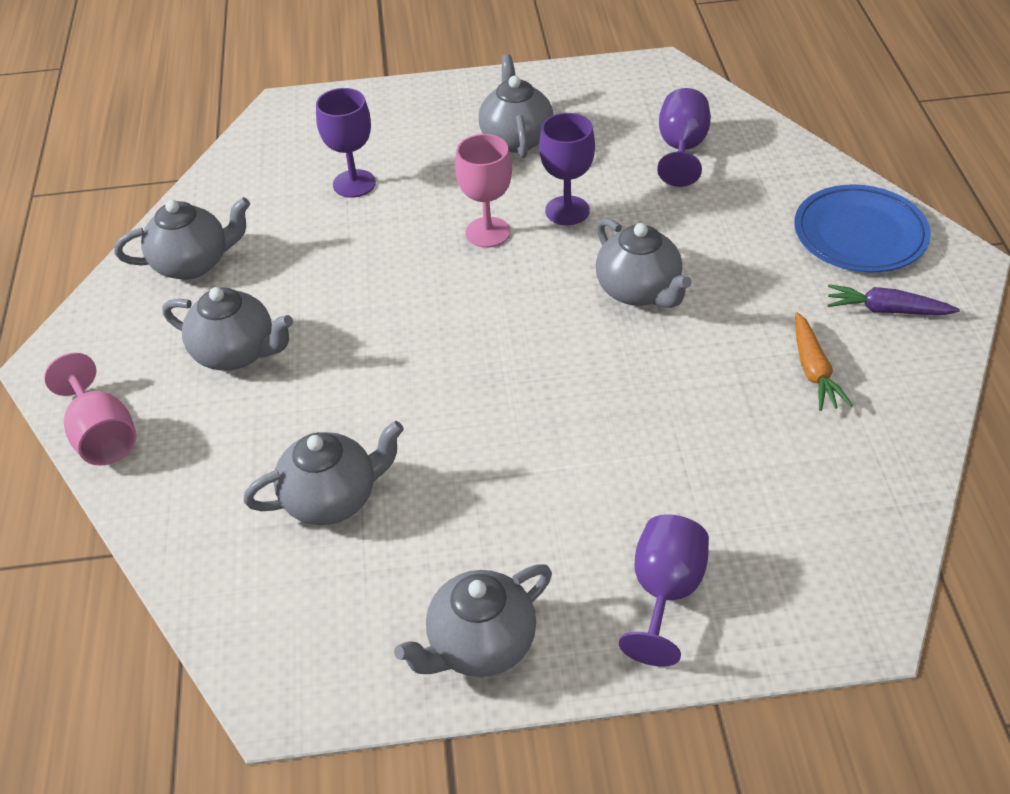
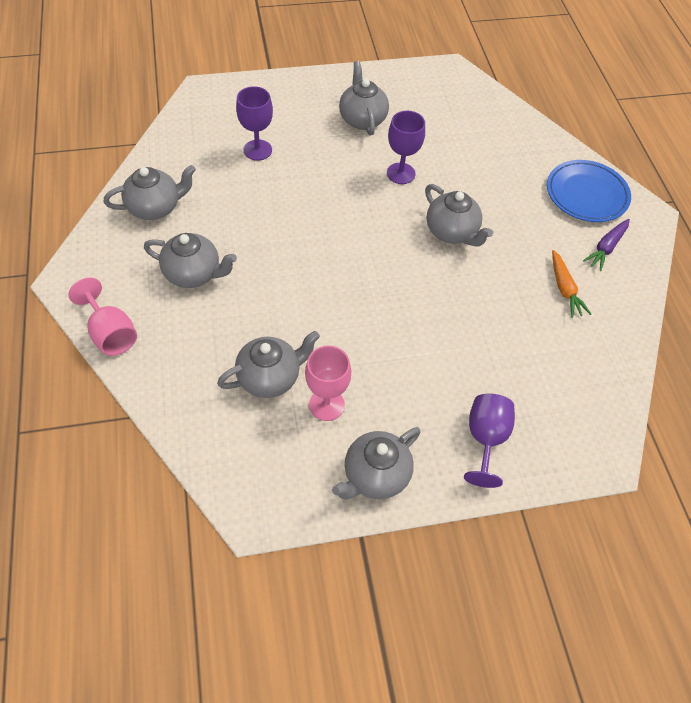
camera: 10 degrees left, 10 degrees up
pink goblet [455,134,512,248] -> pink goblet moved to [305,346,351,421]
purple goblet [657,88,711,187] -> none
purple carrot [827,284,960,315] -> purple carrot turned 60 degrees counterclockwise [583,219,630,271]

